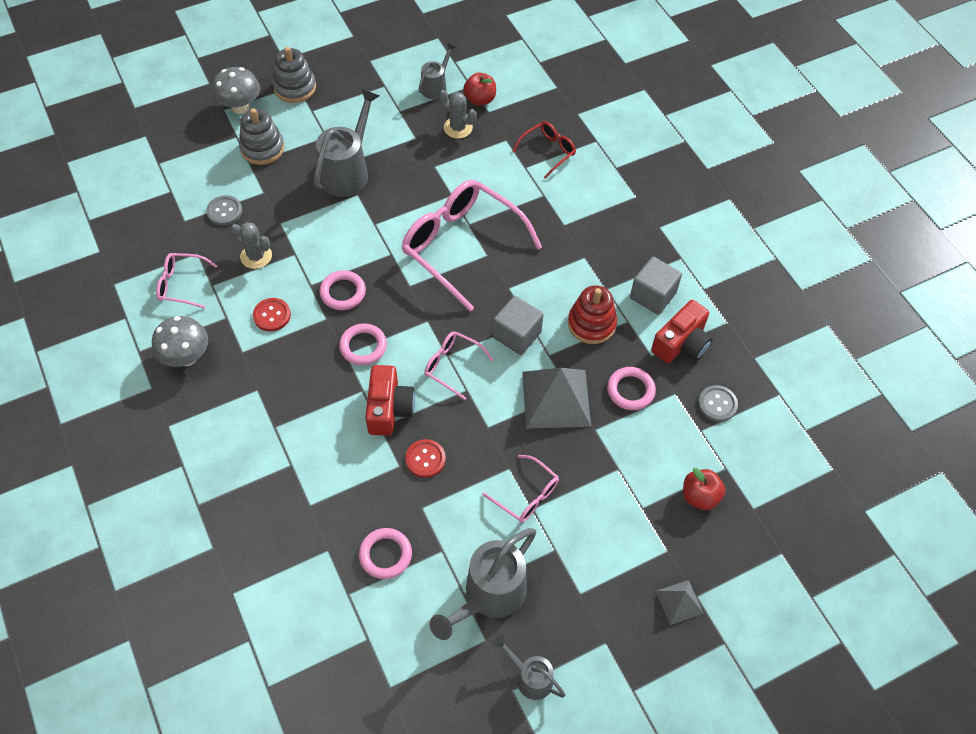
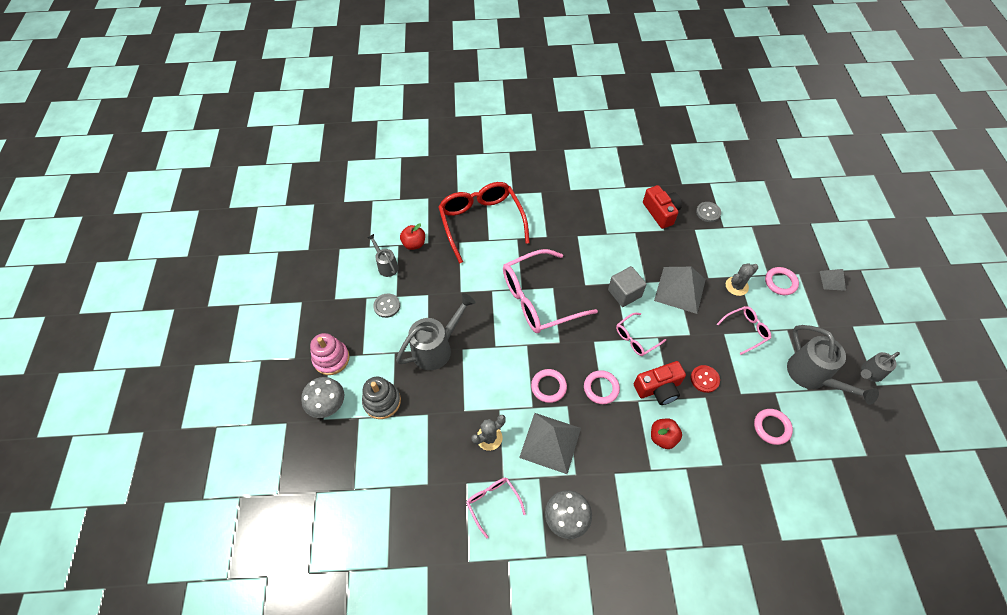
camera: 65 degrees left, 0 degrees up
pink glasses [156,253,217,309] -> pink glasses turned 120 degrees clockwise [466,478,526,539]
grey button [206,195,242,226] -> grey button moved to [373,293,400,318]
red button [253,298,291,331] -> grey pyramid [519,413,581,474]
grey stacking toy [273,47,316,103] -> pink stacking toy [310,333,350,375]
grey watering can [314,89,379,197] -> grey watering can turned 90 degrees clockwise [396,293,476,370]
red camera [365,365,415,436] -> red camera turned 135 degrees clockwise [634,361,686,405]
grey cactus [439,90,477,139] -> grey cactus moved to [726,263,758,296]
red glasses [513,121,576,179] -> red glasses [438,182,530,264], size x2.08
red stacking toy [568,285,617,344] -> none
pink ring [607,367,656,410] -> pink ring moved to [765,267,799,295]
grey cube [630,257,682,315] -> none
red apple [683,468,725,510] -> red apple moved to [651,418,682,449]

